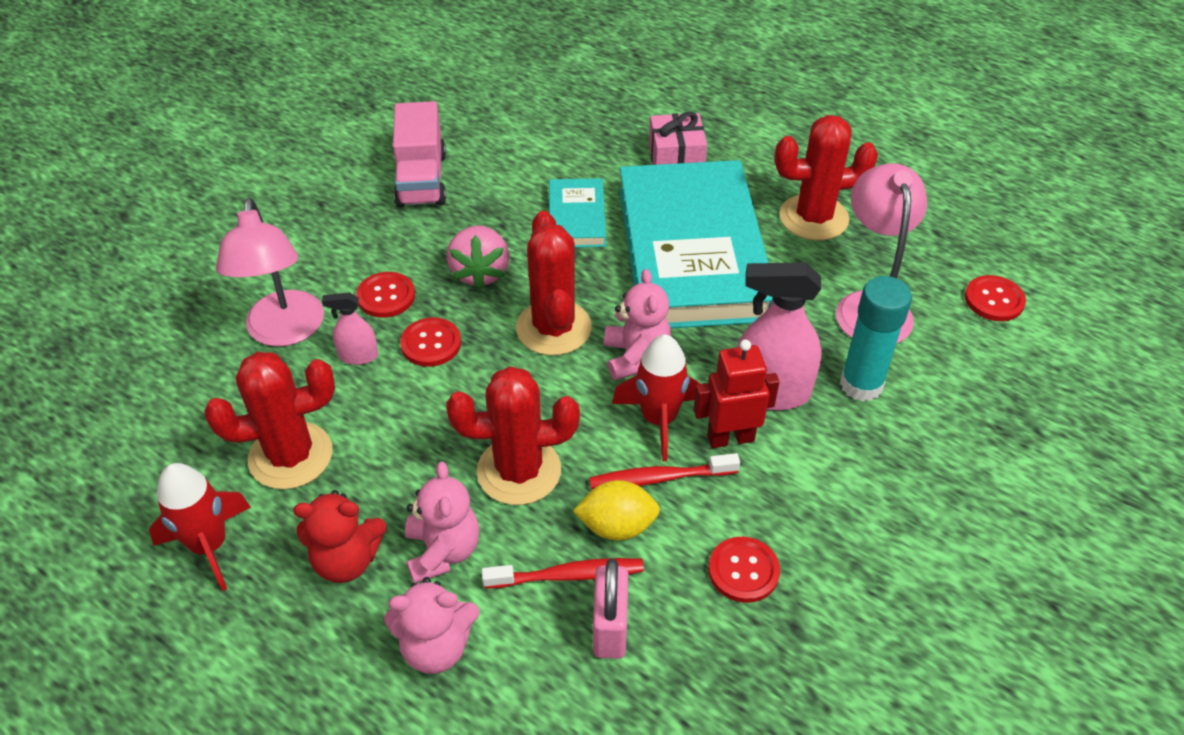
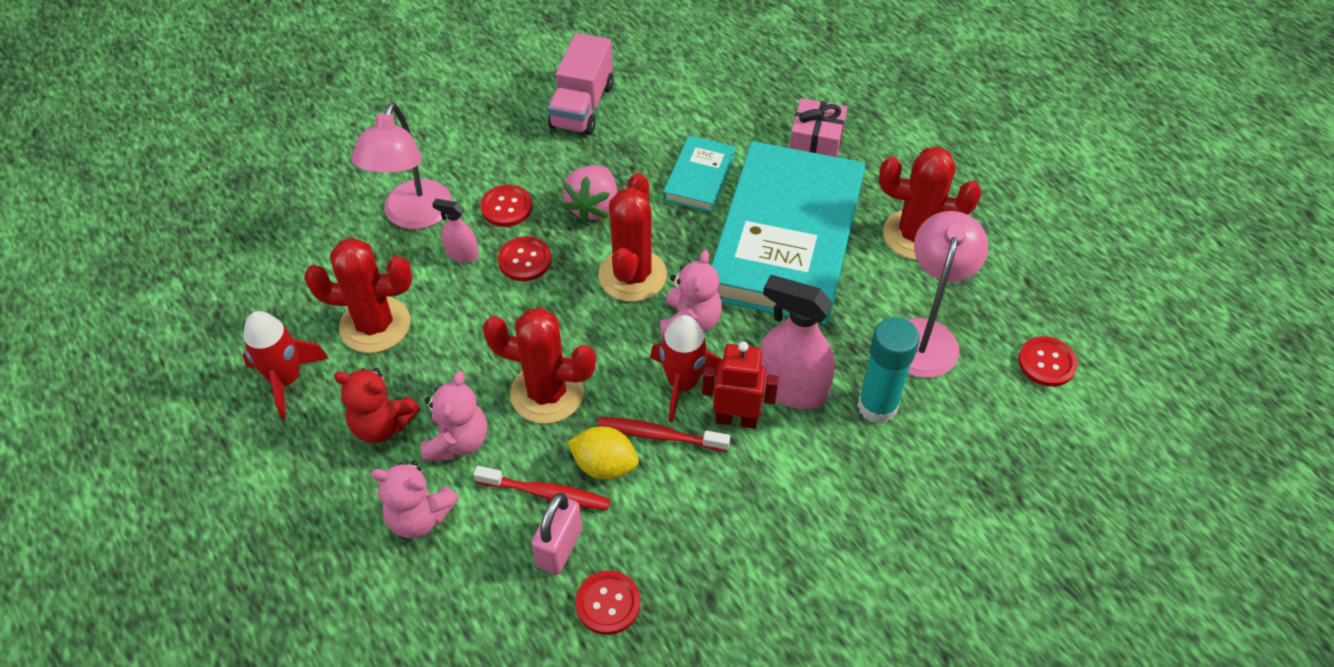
camera: 20 degrees right, 5 degrees up
red button [708,537,780,603] -> red button moved to [575,571,640,635]

